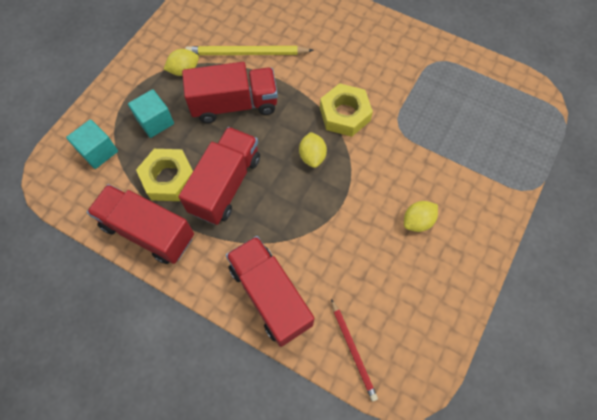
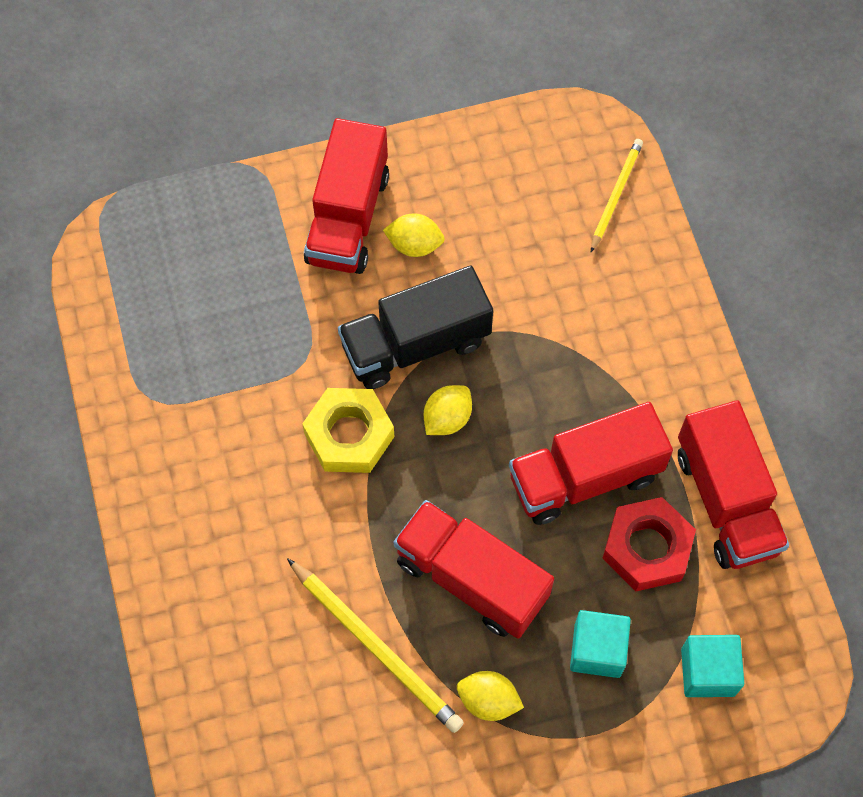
camera: 135 degrees left, 0 degrees up
yellow nut [136,149,193,201] -> red nut [602,497,696,591]
red truck [226,236,314,347] -> red truck moved to [304,118,389,274]
red pencil [331,299,378,401] -> yellow pencil [591,139,643,252]
none -> black truck [338,266,493,389]

